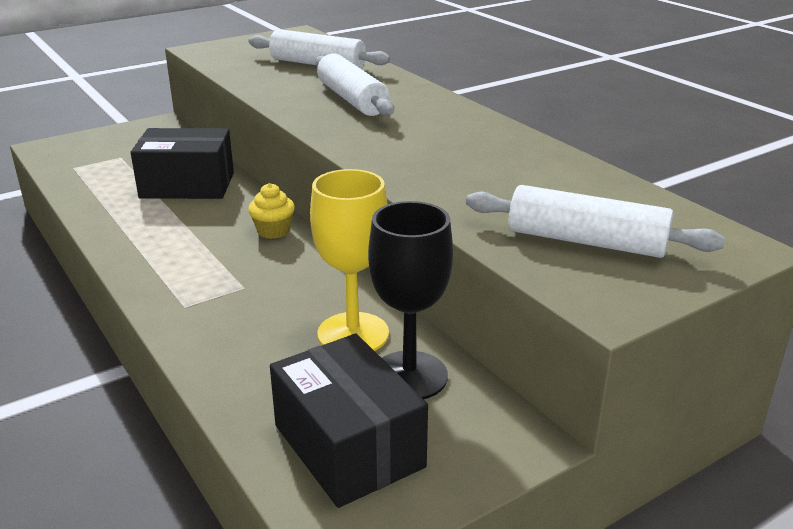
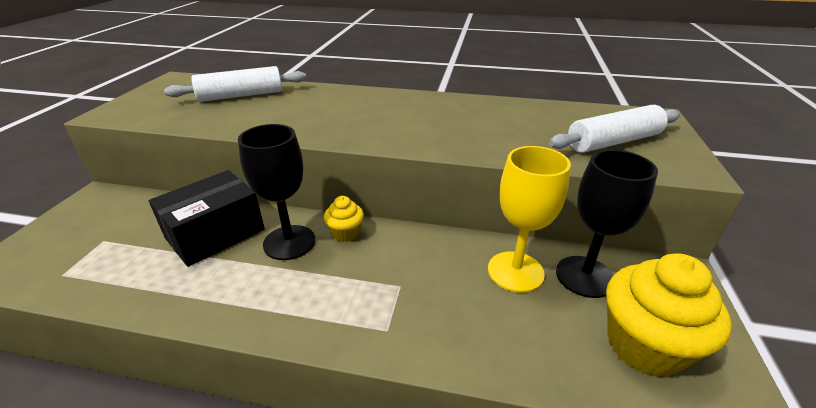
camera: 45 degrees left, 5 degrees up
black box [270,334,428,508] -> yellow cupcake [606,253,732,377]
white rolling pin [315,53,394,116] -> none
none -> black goblet [238,124,315,260]

